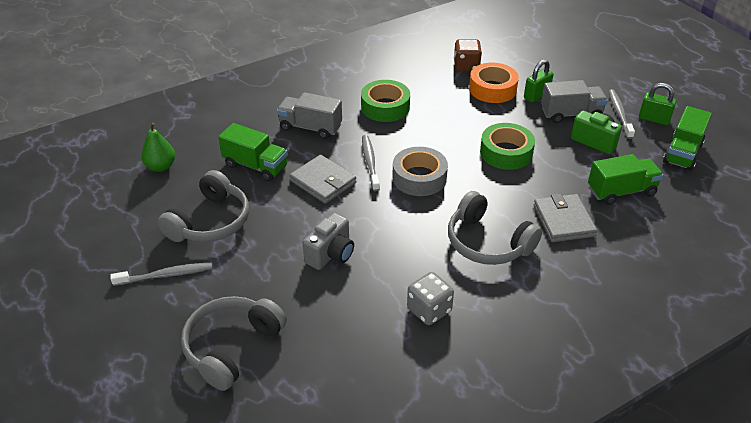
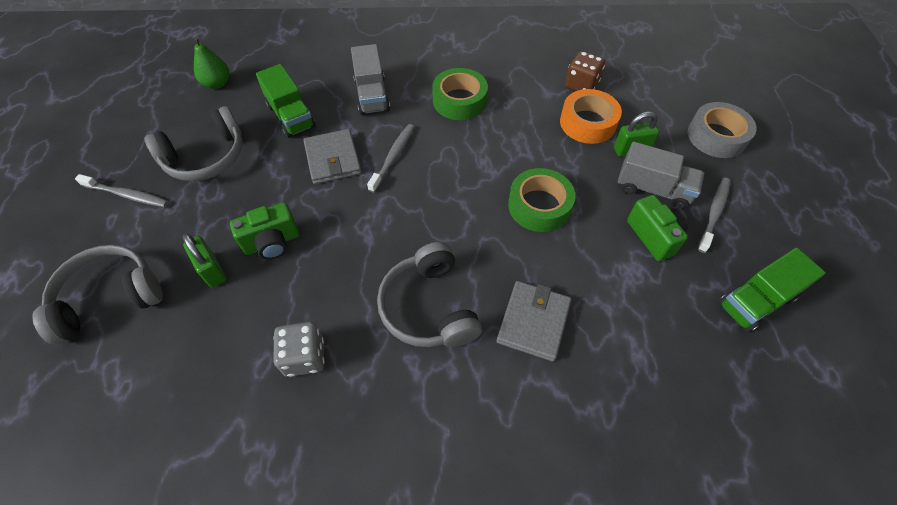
camera: 30 degrees right, 15 degrees up
grey truck [277,92,342,139] -> grey truck turned 150 degrees counterclockwise [351,44,390,115]
grey camera [303,213,354,270] -> green camera [230,202,299,260]
grey tape [392,147,448,196] -> grey tape moved to [688,102,757,158]
green truck [588,154,663,205] -> none
green padlock [639,83,676,125] -> green padlock moved to [183,233,226,288]

